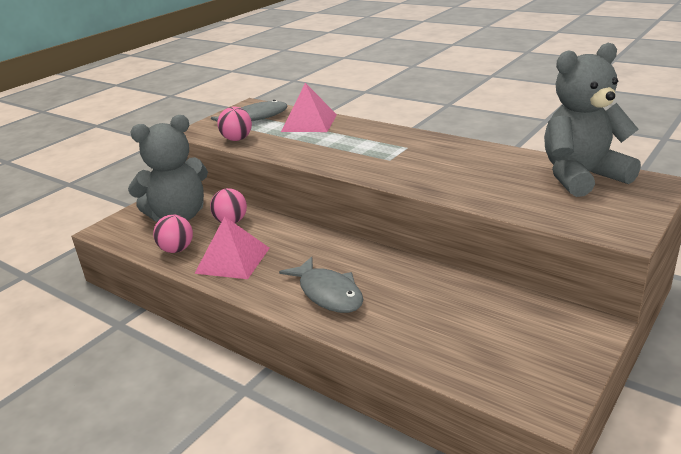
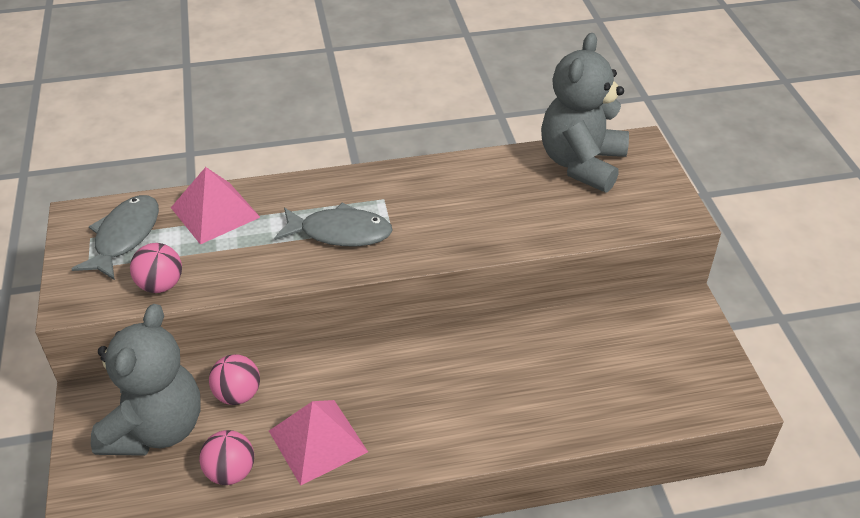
camera: 50 degrees left, 15 degrees up
grey fish [279,256,363,313] -> grey fish moved to [274,203,393,246]

